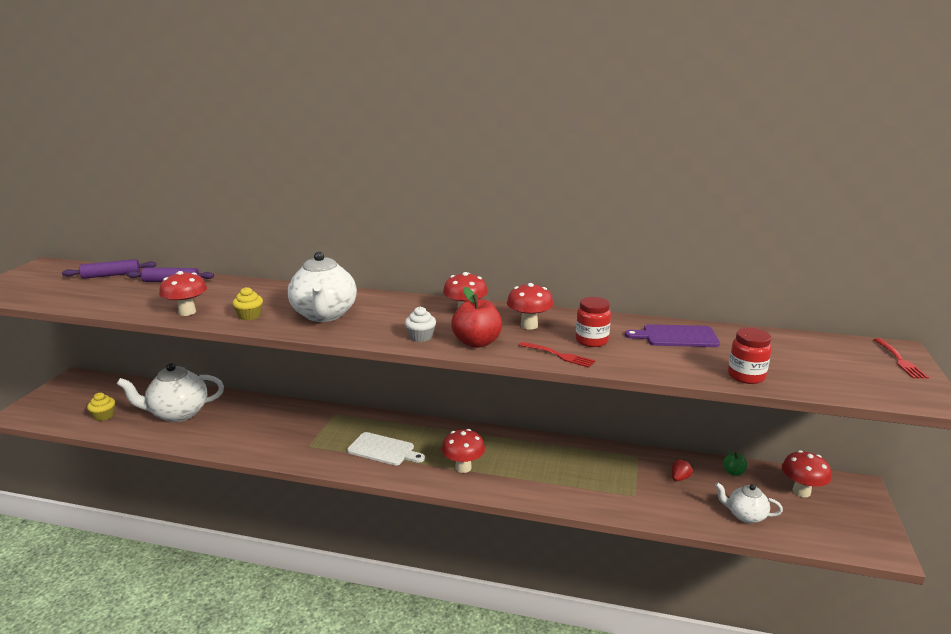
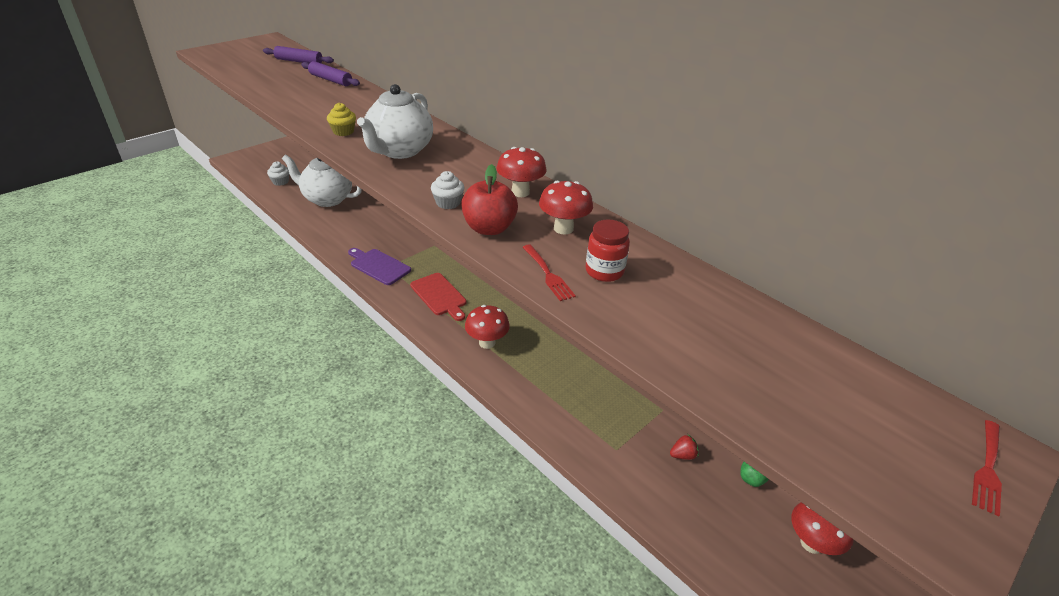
camera: 30 degrees right, 15 degrees up
yellow cupcake [87,393,115,421] -> white cupcake [267,162,289,186]
red mushroom [159,271,207,316] -> none
white cutting board [347,432,425,465] -> red cutting board [410,273,466,321]
purple cutting board [625,324,720,347] -> purple cutting board moved to [348,248,411,285]
white teapot [715,482,783,523] -> none
red jar [728,328,772,384] -> none

